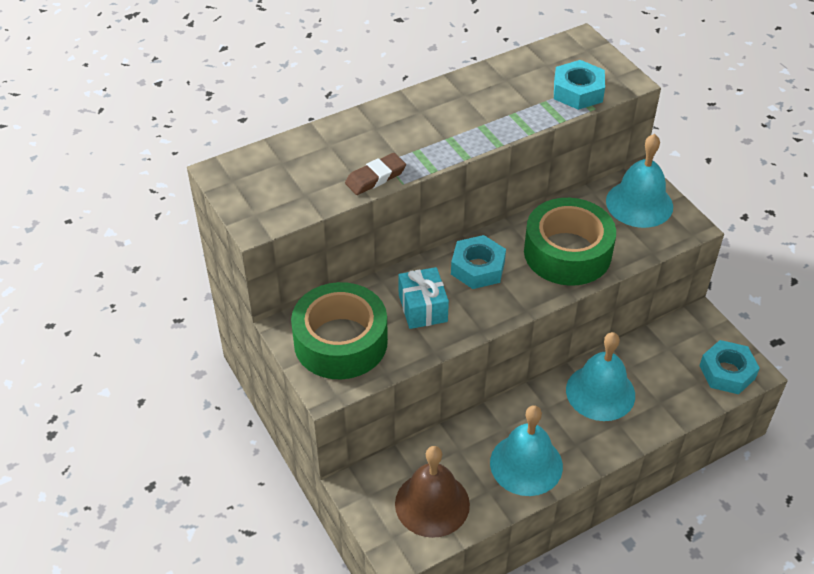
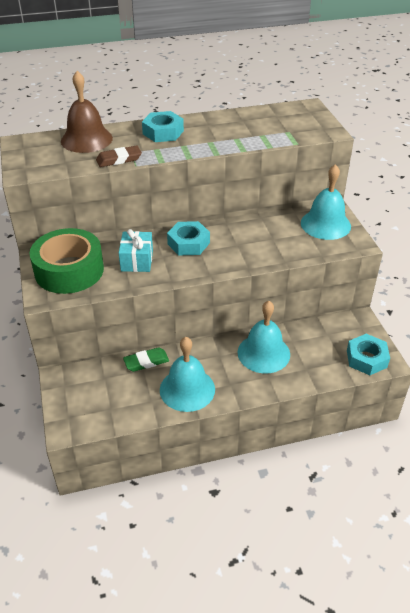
camera: 15 degrees right, 5 degrees down
brown bell [395,446,470,538] -> brown bell moved to [61,71,113,153]
green tape [524,198,616,286] -> none
turquoise nut [554,60,605,110] -> turquoise nut moved to [142,111,184,142]
none -> green eraser [123,347,169,372]

